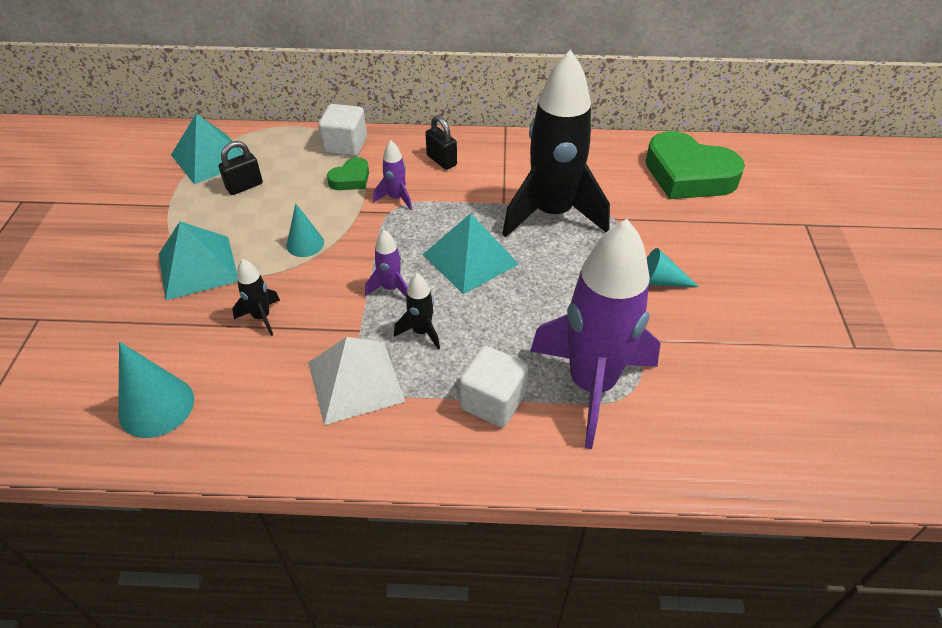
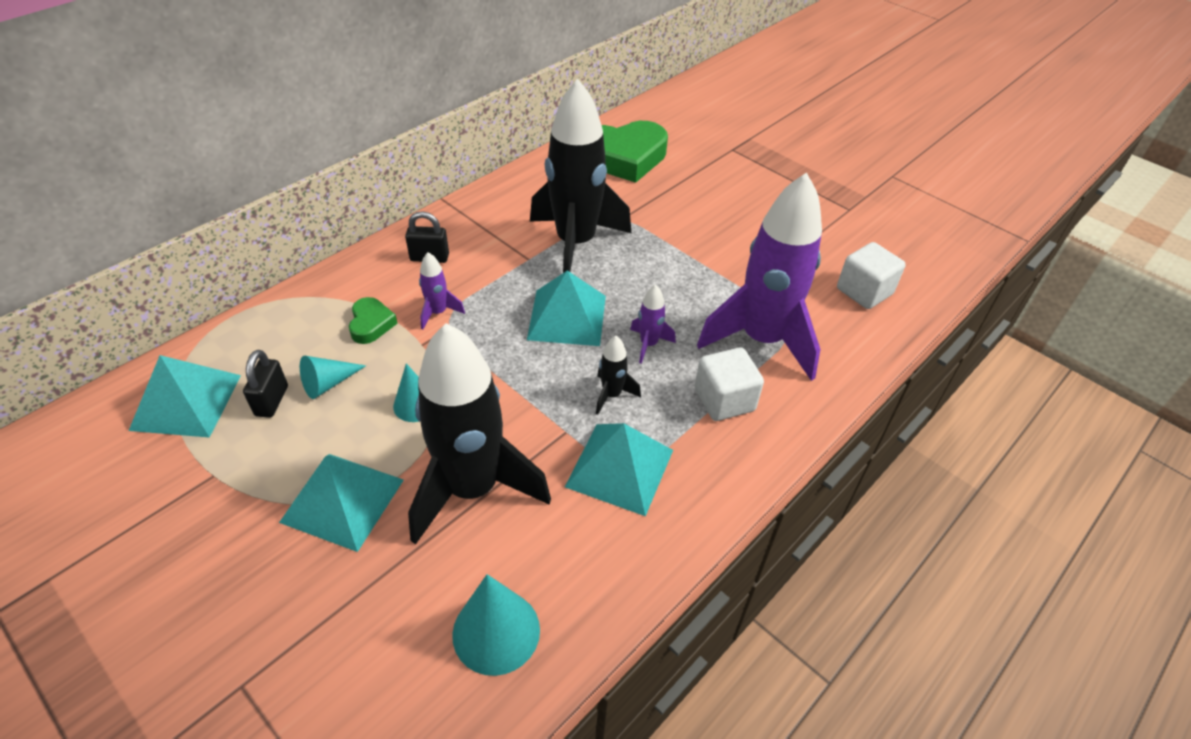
camera: 50 degrees left, 0 degrees up
black rocket [232,259,280,336] -> black rocket [408,323,551,545], size x2.46
white pyramid [308,337,405,425] -> turquoise pyramid [565,423,673,516]
white cube [318,104,367,157] -> white cube moved to [837,242,906,309]
purple rocket [365,230,408,298] -> purple rocket moved to [630,285,676,364]
turquoise cone [647,248,699,287] -> turquoise cone moved to [300,356,366,399]

